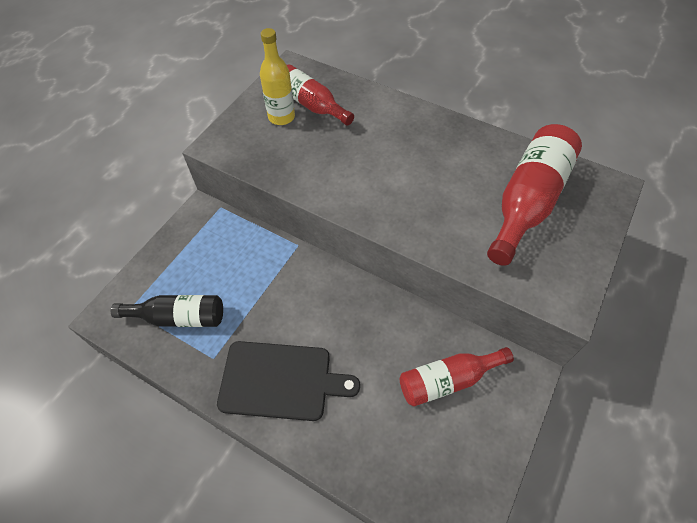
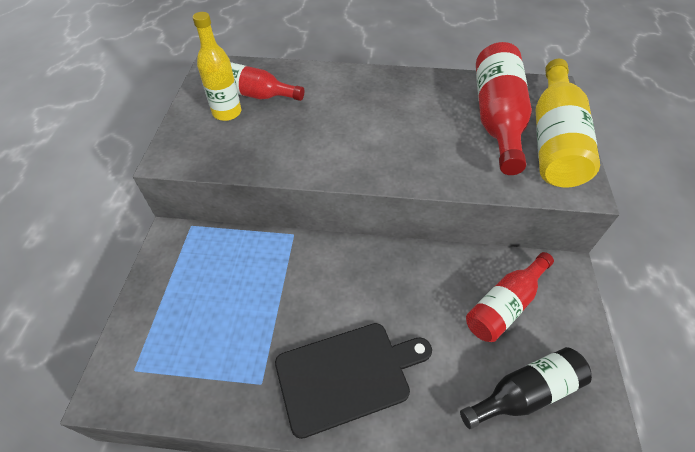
camera: 25 degrees left, 5 degrees down
black bottle [111,295,223,327] -> black bottle moved to [460,347,592,429]
none -> yellow bottle [536,59,600,187]

